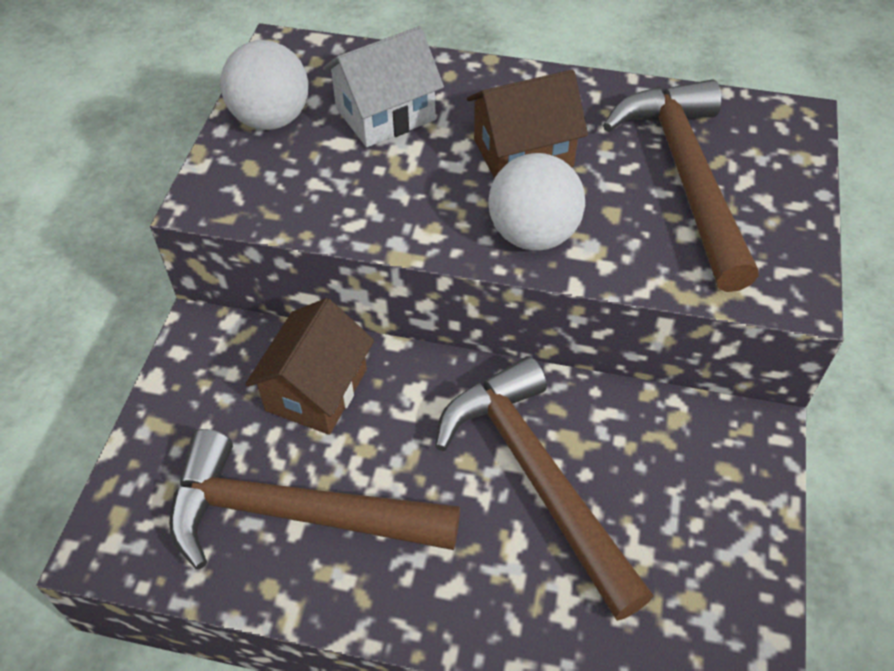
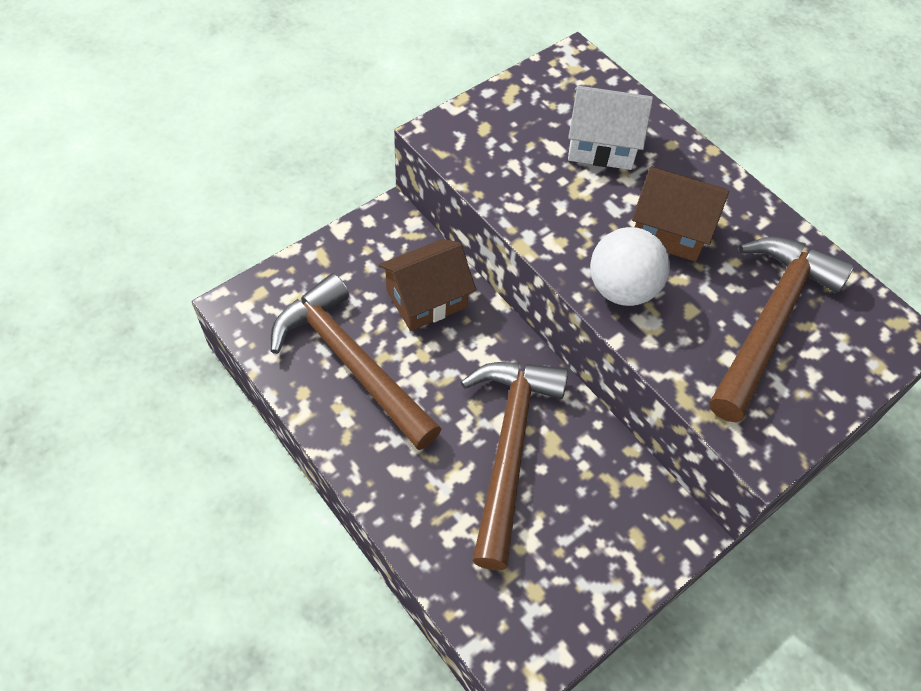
camera: 35 degrees right, 5 degrees up
white ball [220,40,308,130] -> none

